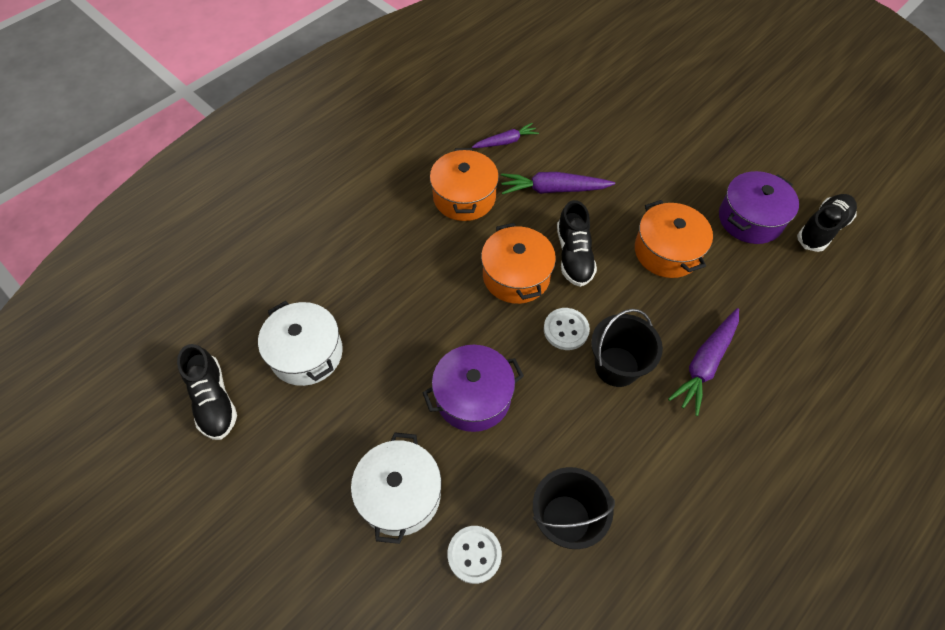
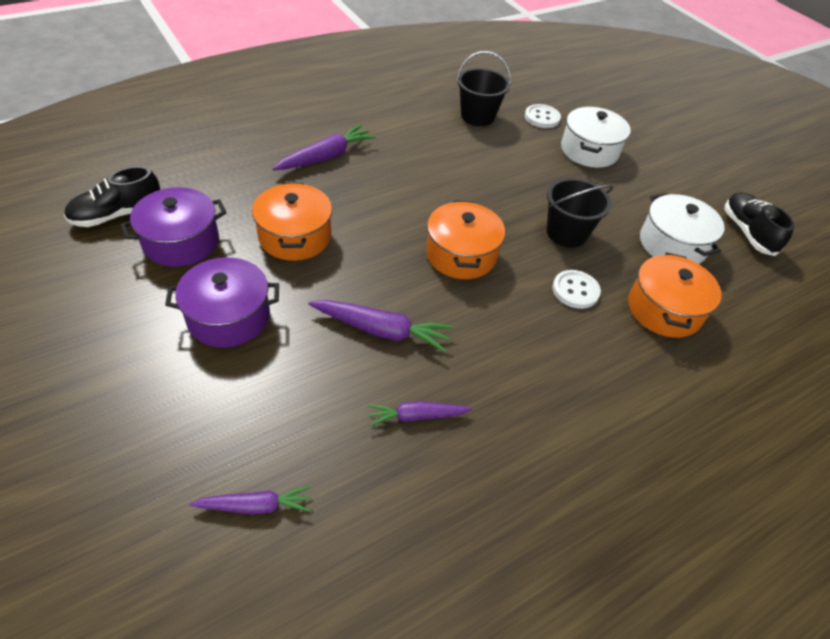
camera: 170 degrees left, 10 degrees down
purple pot [422,345,524,432] -> purple pot moved to [165,257,279,348]
orange pot [430,148,499,221] -> orange pot moved to [628,252,722,338]
white button [544,308,590,350] -> white button moved to [552,270,601,309]
black shoe [557,200,597,287] -> none
black bucket [591,309,663,387] -> black bucket moved to [547,178,613,248]
none -> purple carrot [190,486,311,514]

